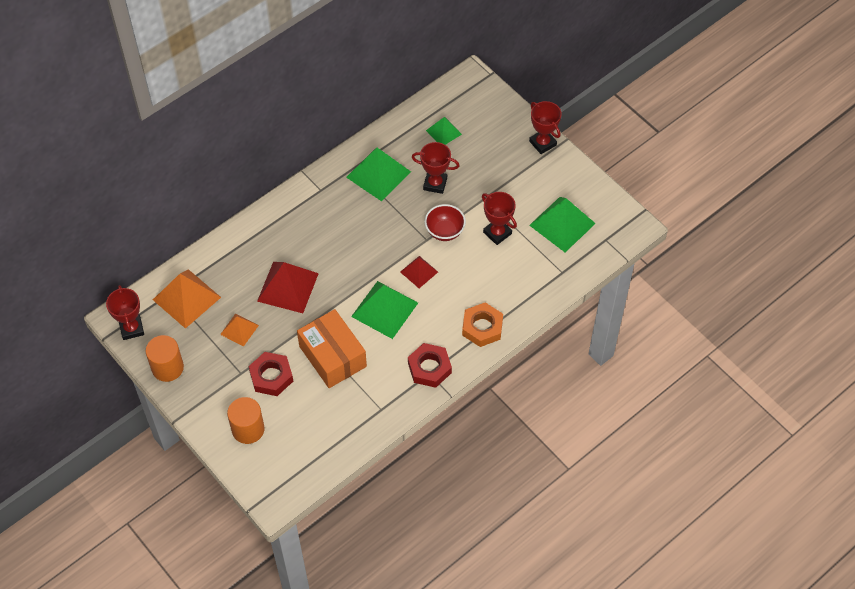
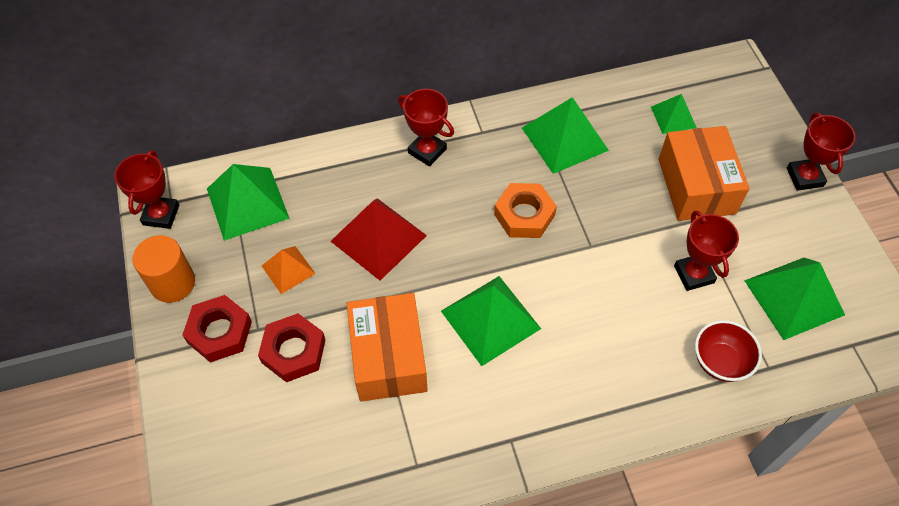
camera: 25 degrees right, 0 degrees up
orange pyramid [153,269,221,329] -> green pyramid [207,164,289,241]
orange cylinder [227,397,265,444] -> none
red pyramid [400,256,438,288] -> none
red nut [408,343,452,388] -> red nut moved to [182,295,252,363]
red trophy [412,142,460,194] -> red trophy moved to [398,89,454,167]
red bowl [424,204,466,241] -> red bowl moved to [695,320,762,382]
orange nut [462,302,503,347] -> orange nut moved to [494,183,557,238]
none -> orange box [658,126,750,221]

